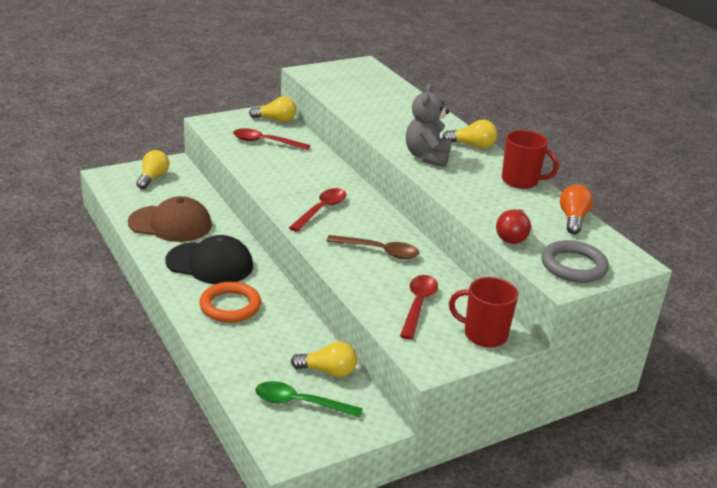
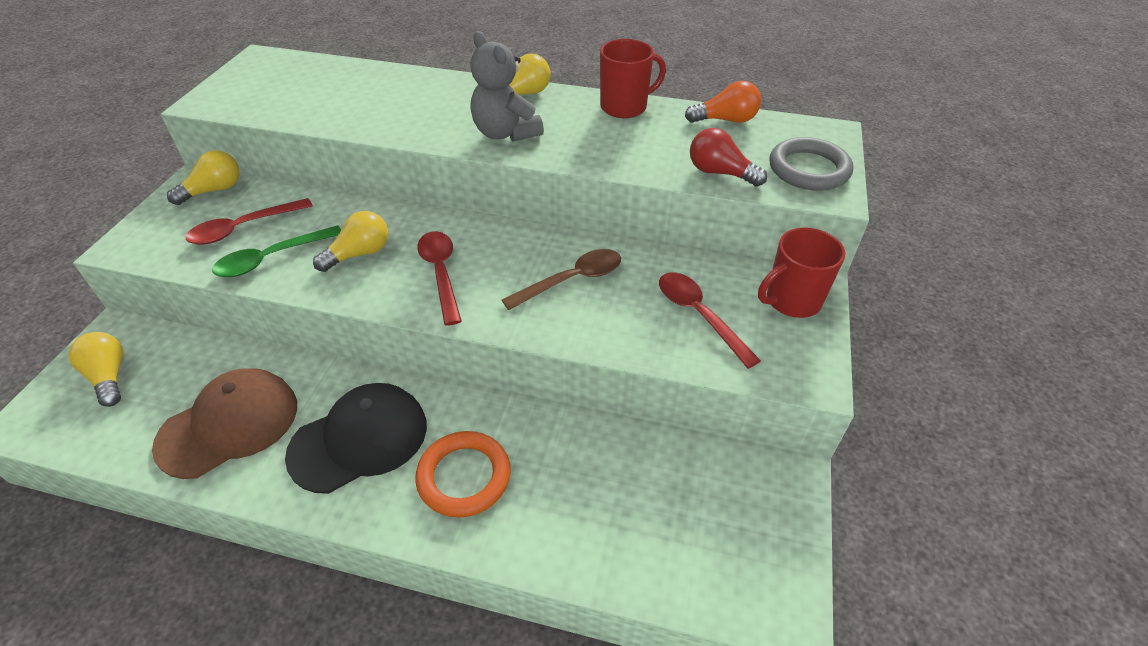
camera: 45 degrees left, 15 degrees up
green spoon [255,381,363,418] -> green spoon moved to [212,225,341,277]
yellow light bulb [291,342,357,377] -> yellow light bulb moved to [313,211,388,272]
red light bulb [496,209,531,244] -> red light bulb turned 150 degrees clockwise [690,128,767,187]
orange light bulb [560,185,593,234] -> orange light bulb turned 120 degrees clockwise [685,81,761,123]

